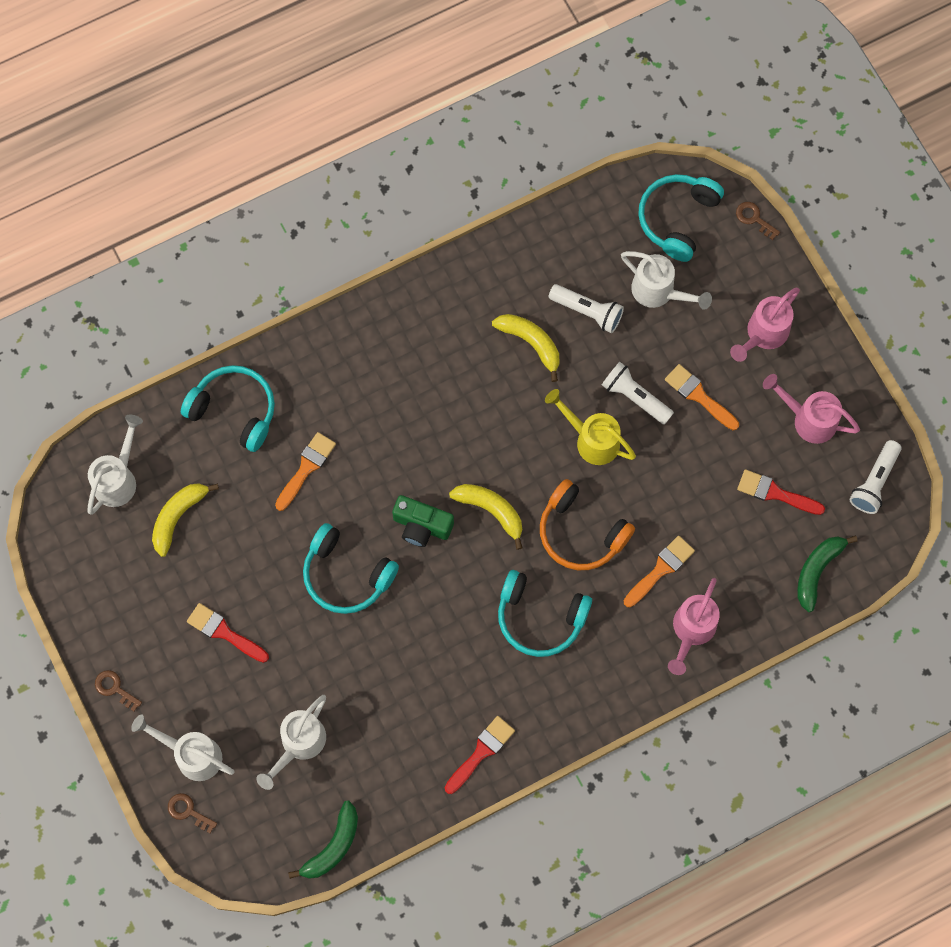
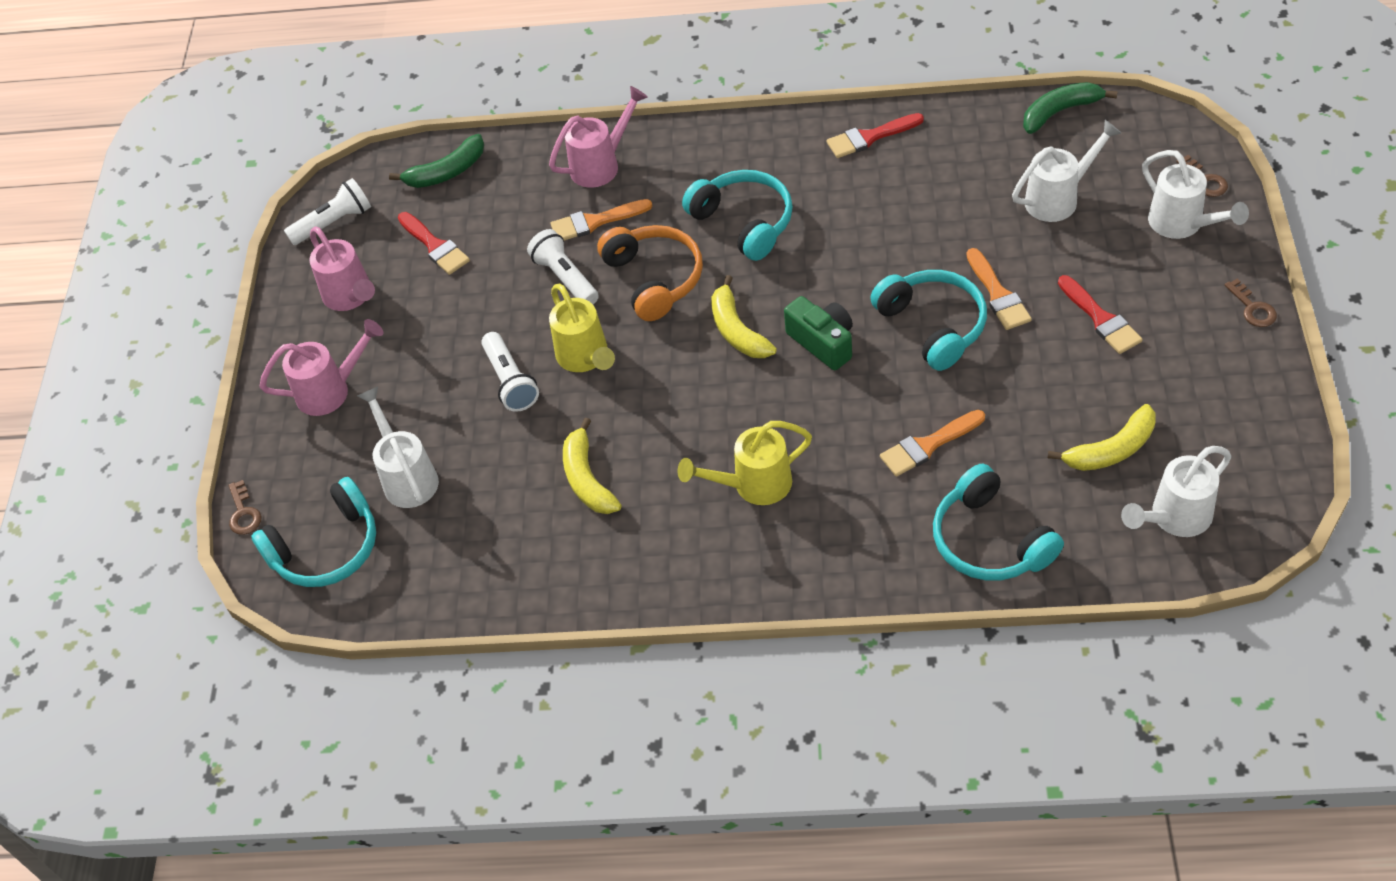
camera: 145 degrees left, 20 degrees down
white flashlight [549,284,624,333] -> white flashlight moved to [527,229,599,304]
orange brush [665,364,739,430] -> orange brush moved to [967,248,1032,330]
none -> yellow watering can [678,421,812,505]

